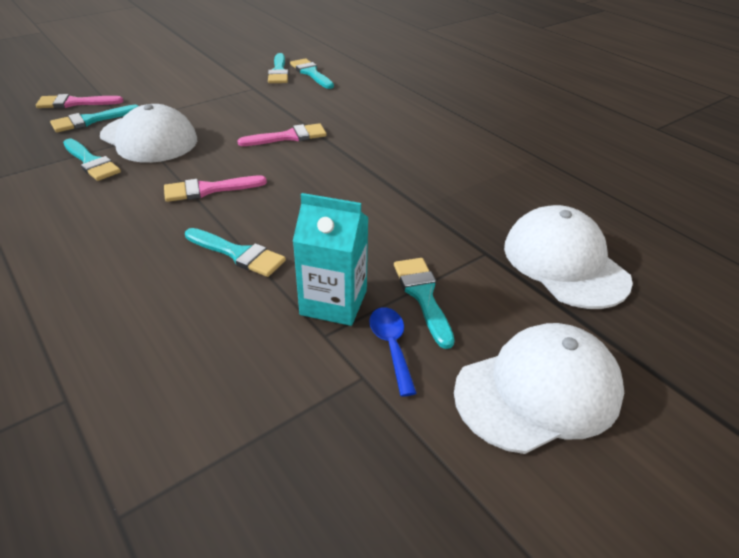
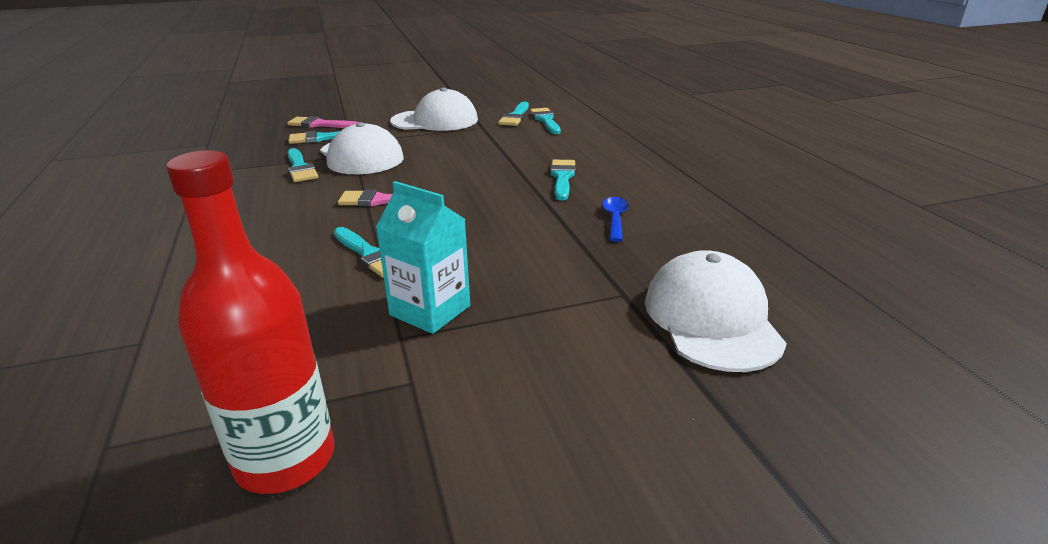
camera: 20 degrees right, 10 degrees down
pink brush [237,123,327,146] -> none
blue spoon [369,307,417,397] -> blue spoon moved to [602,197,629,242]
turquoise brush [394,258,454,349] -> turquoise brush moved to [550,160,576,201]
white cap [454,323,624,454] -> white cap moved to [390,87,478,131]
none -> red bottle [166,150,334,494]

